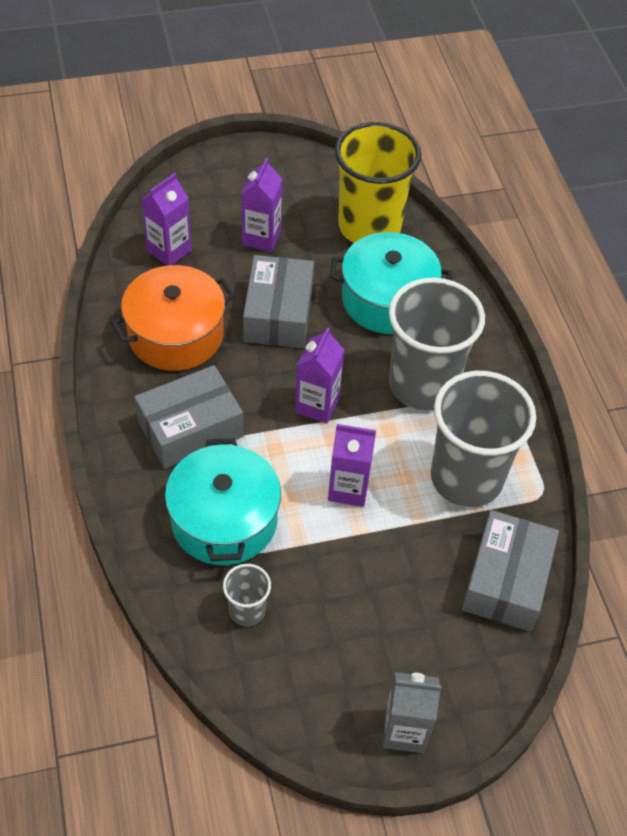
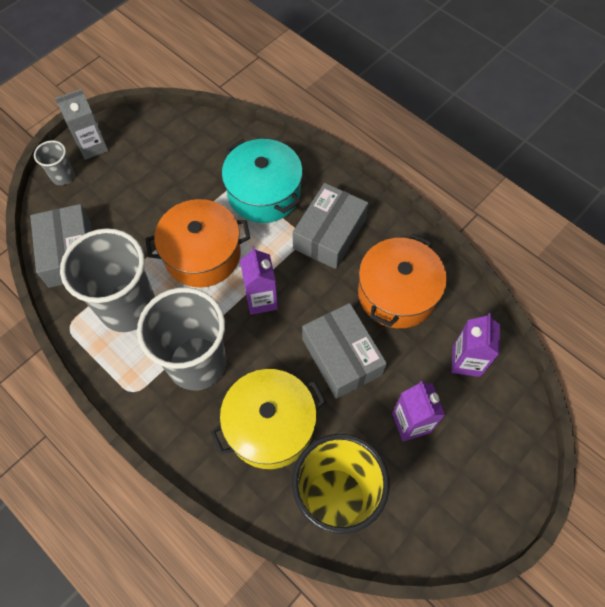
camera: 150 degrees right, 10 degrees up
grey cup [223,564,271,627] -> grey cup moved to [34,140,74,185]
purple carton [328,424,376,507] -> orange pot [145,199,250,288]
turquoise pot [329,232,452,334] -> yellow pot [210,369,326,469]

